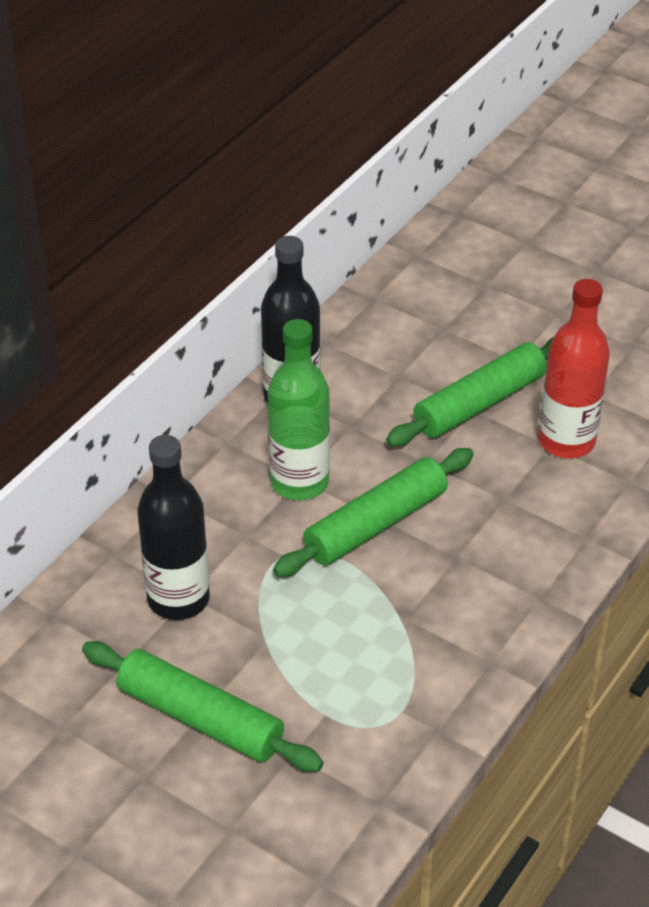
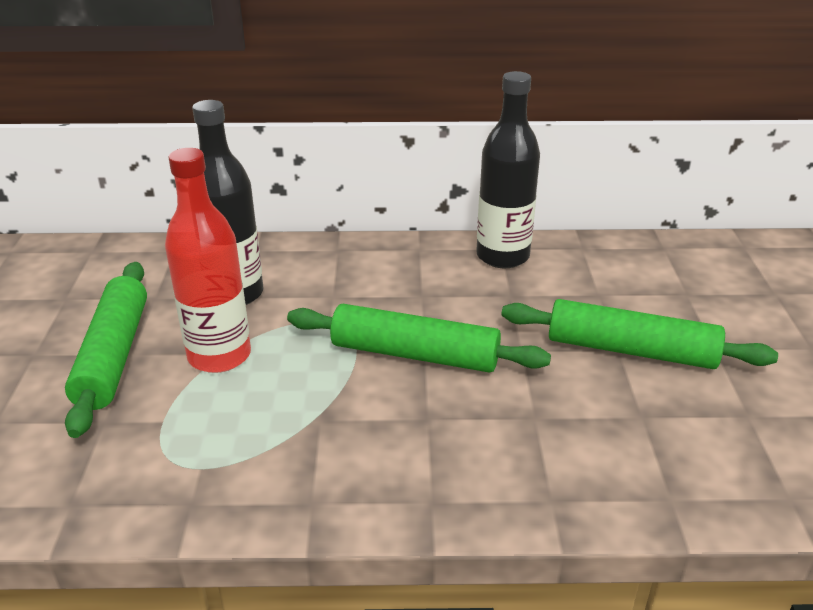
camera: 55 degrees right, 10 degrees down
green bottle [267,319,330,500] -> none
red bottle [538,279,610,458] -> red bottle moved to [165,148,251,373]

